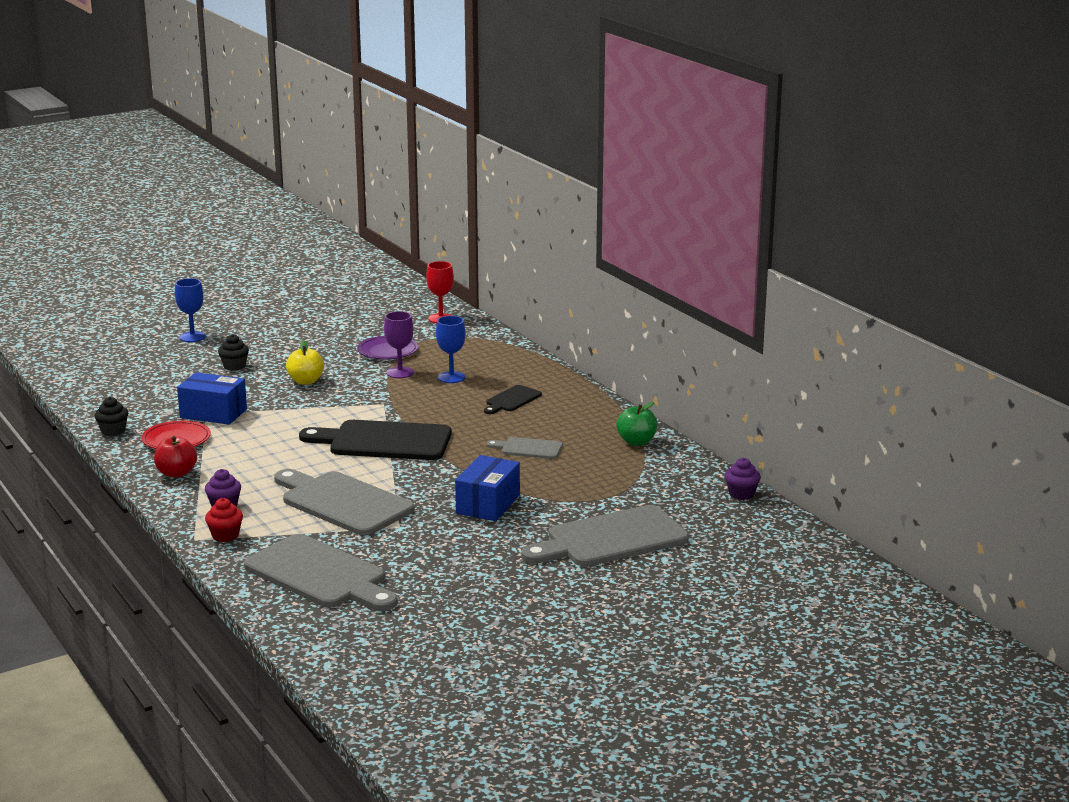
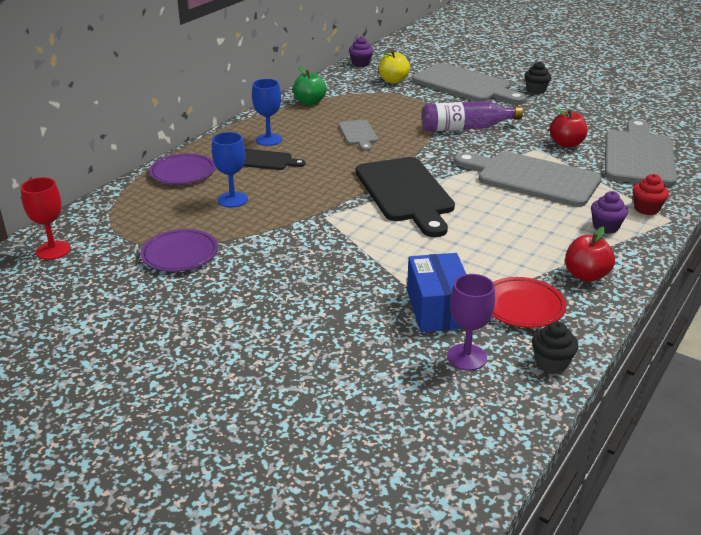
camera: 115 degrees left, 10 degrees up
blue goblet [175,278,206,342] -> blue goblet moved to [252,79,282,146]
black cupcake [218,334,249,371] -> black cupcake moved to [524,61,551,94]
grey cutting board [274,469,415,536] -> grey cutting board turned 105 degrees clockwise [454,152,602,207]
yellow apple [286,340,324,385] -> yellow apple moved to [379,51,410,84]
purple goblet [384,311,414,378] -> purple goblet moved to [447,274,495,371]
blue box [455,455,520,521] -> purple bottle [421,101,523,132]
none -> purple plate [149,153,216,184]
none -> red apple [550,109,588,148]

